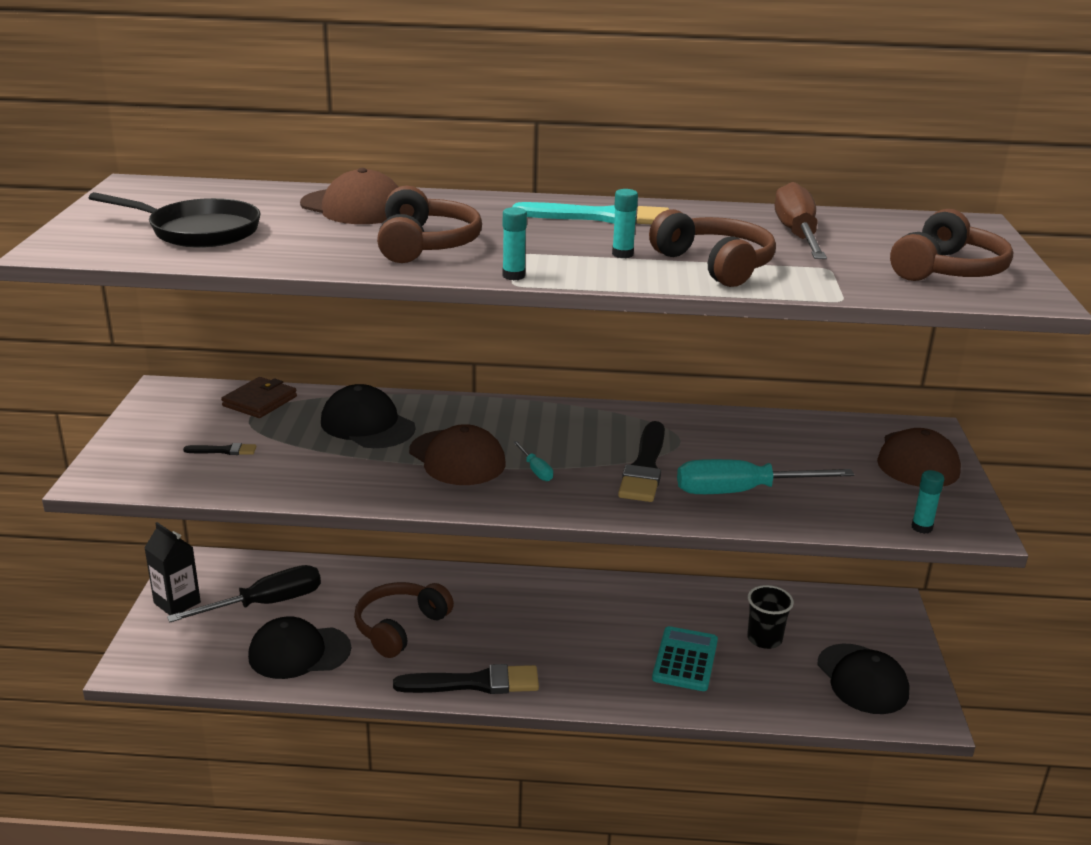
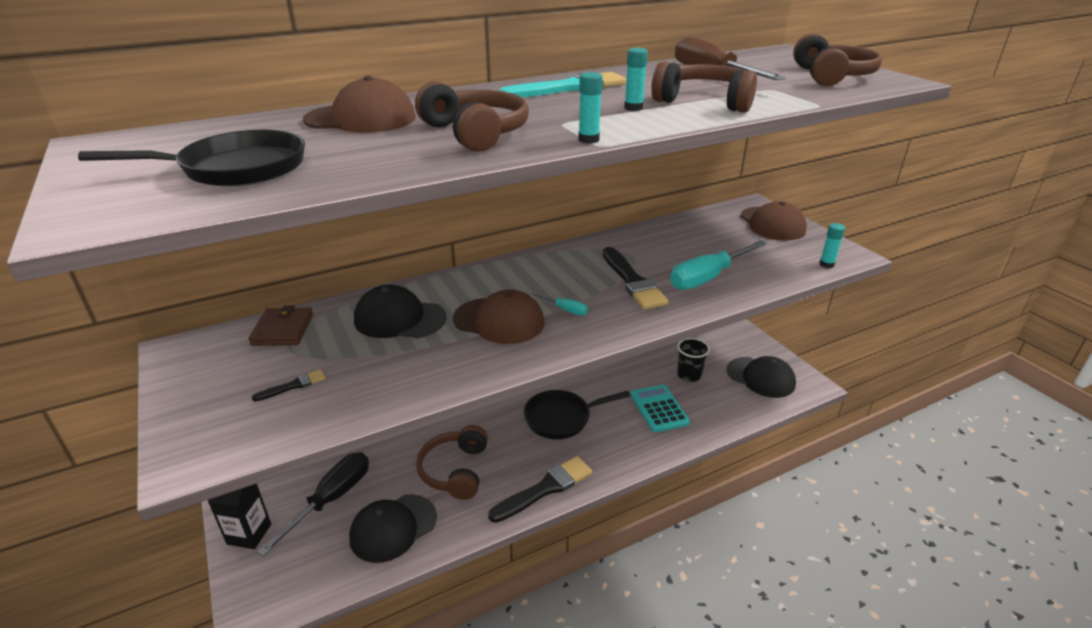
camera: 30 degrees left, 5 degrees up
none -> black pan [524,390,631,439]

